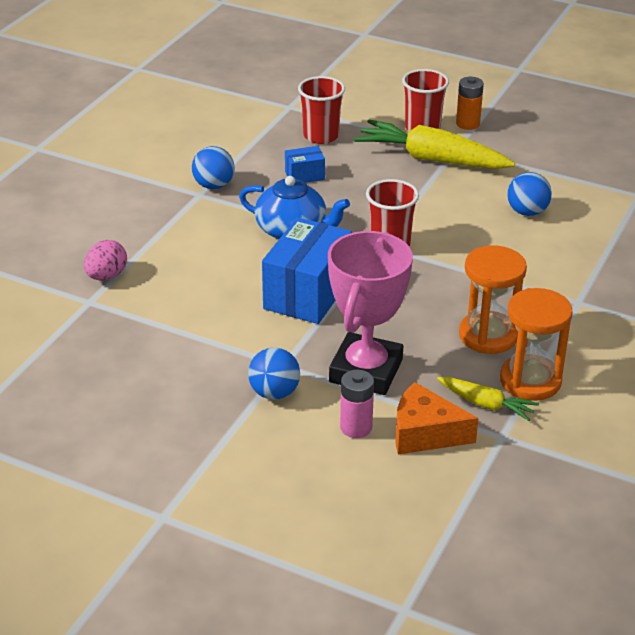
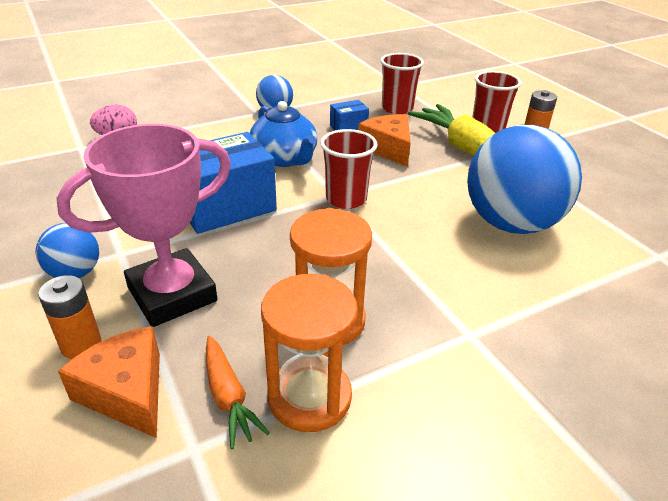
camera: 35 degrees right, 0 degrees up
blue box [285,146,325,183] -> blue box turned 45 degrees counterclockwise [330,100,369,130]
pink battery [340,370,374,438] -> orange battery [38,275,102,359]
yellow carrot [437,377,539,421] -> orange carrot [206,336,270,449]
blue ball [507,172,552,216] -> blue ball [467,125,582,234], size x2.10
none -> orange cheese [358,114,411,167]

